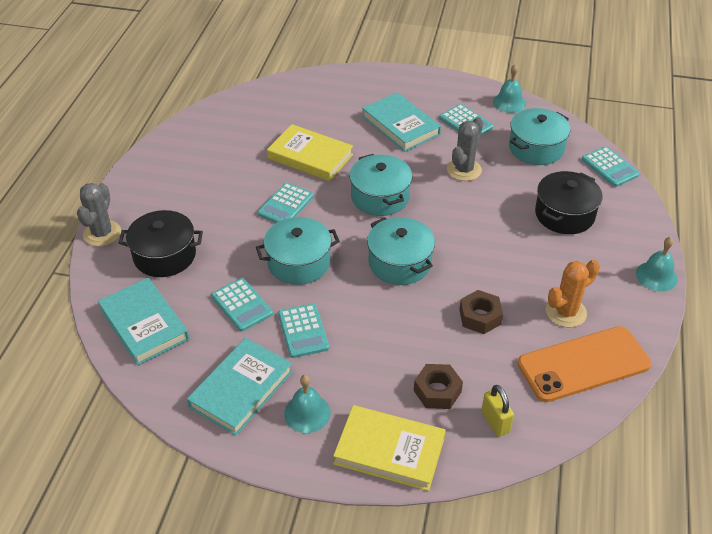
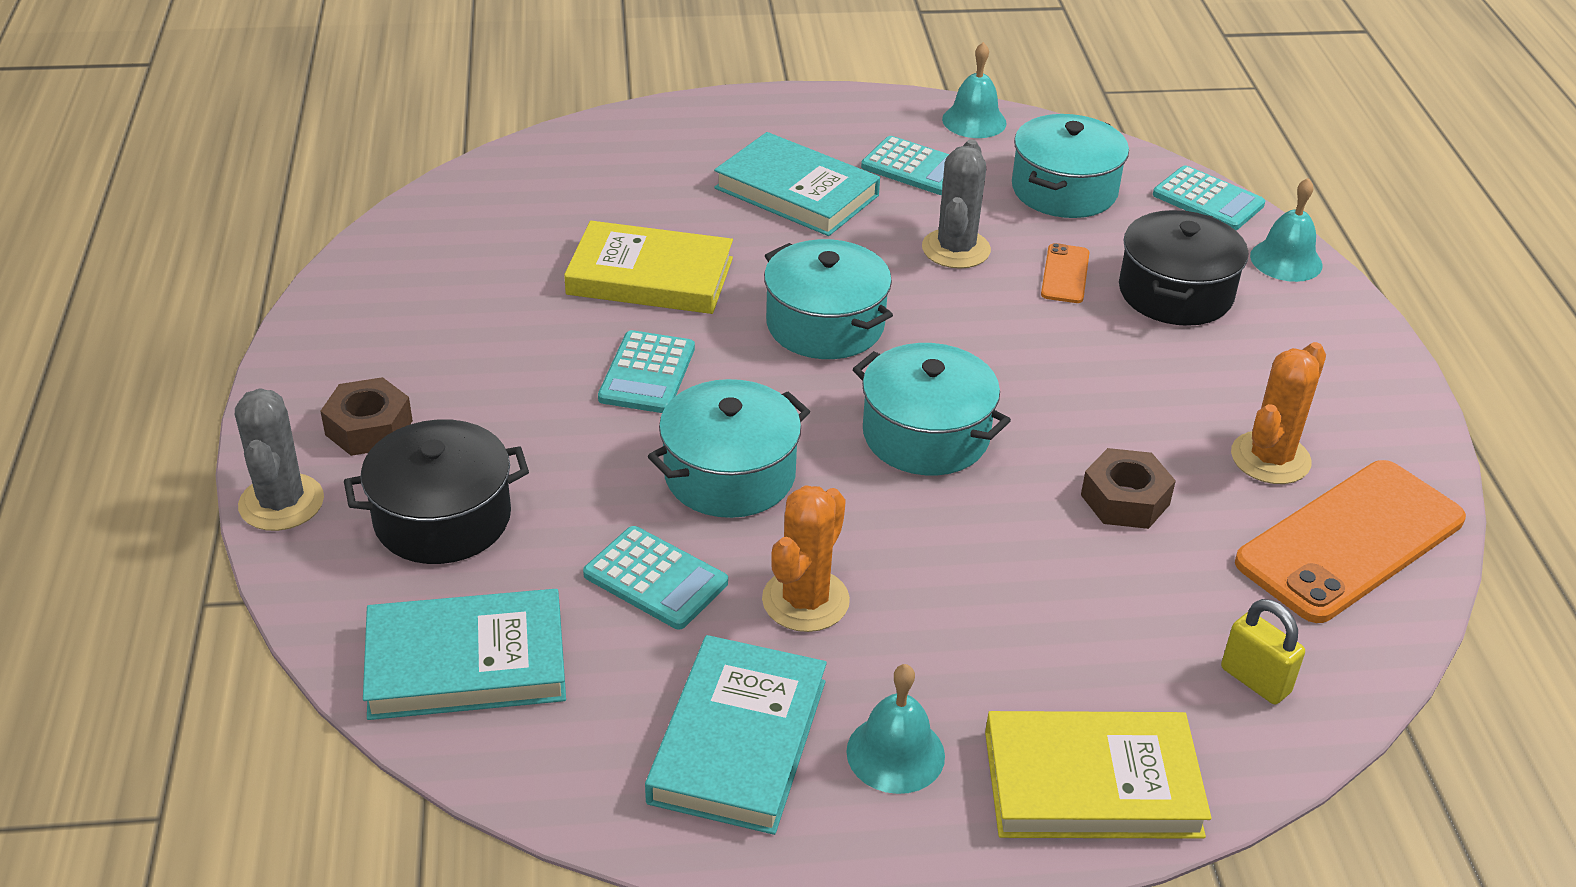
camera: 20 degrees left, 5 degrees down
turquoise book [98,278,189,365] -> turquoise book turned 45 degrees counterclockwise [363,589,566,720]
turquoise calculator [278,304,329,358] -> orange cactus [762,485,850,632]
brown nut [414,364,463,409] -> brown nut moved to [320,377,413,456]
turquoise bell [636,237,678,292] -> turquoise bell moved to [1250,178,1323,282]
none -> orange phone [1041,243,1090,303]

